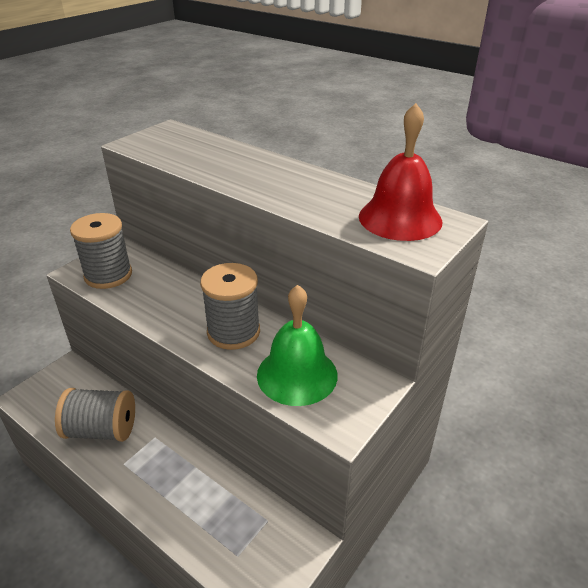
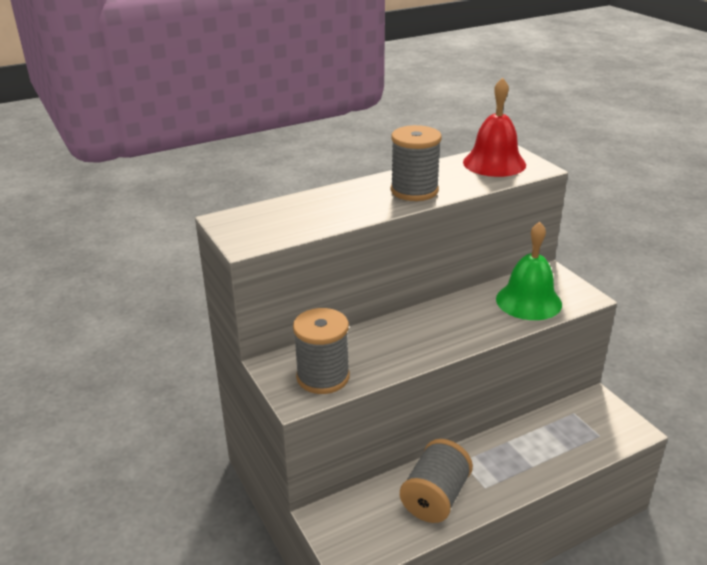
camera: 65 degrees left, 5 degrees down
grey spool [200,263,260,350] -> grey spool moved to [391,125,442,201]

